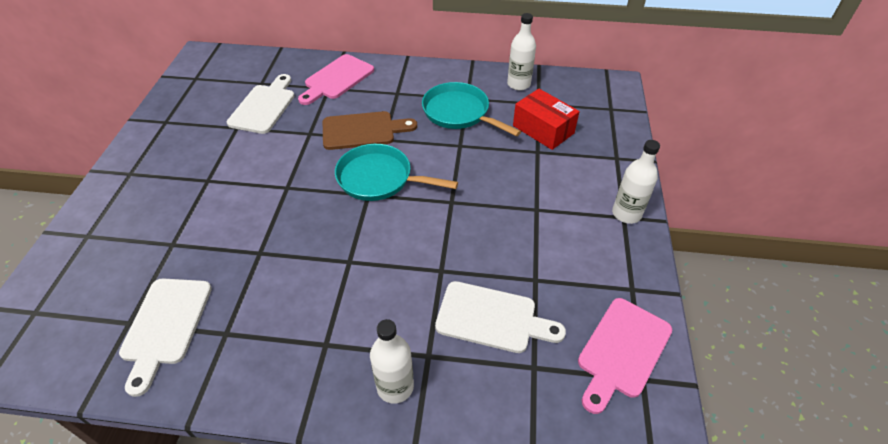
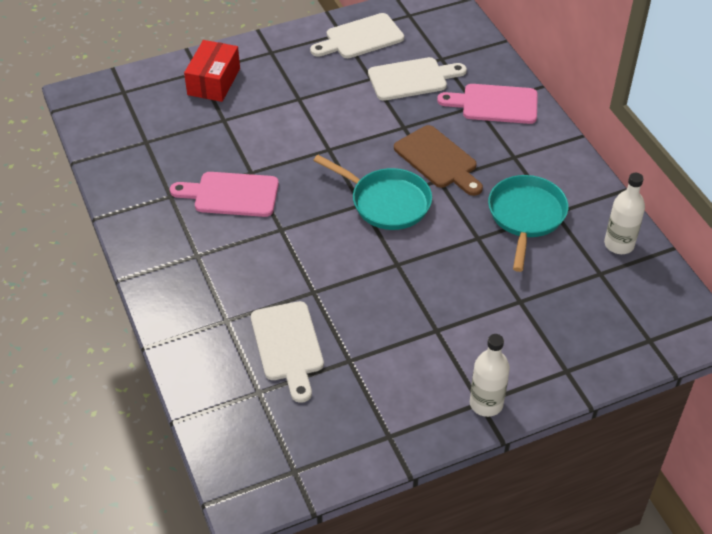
camera: 60 degrees right, 0 degrees up
white cutting board [119,278,212,397] -> white cutting board moved to [310,13,404,58]
turquoise pan [335,144,458,201] -> turquoise pan turned 135 degrees clockwise [313,155,432,230]
white bottle [370,319,414,404] -> none
red box [513,89,580,150] -> red box moved to [184,40,240,102]
pink cutting board [578,298,672,414] -> pink cutting board moved to [170,172,279,217]

